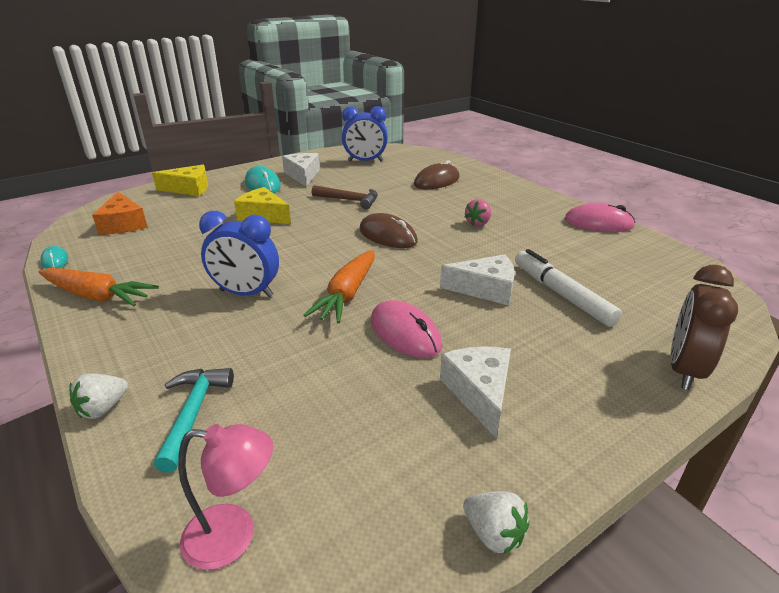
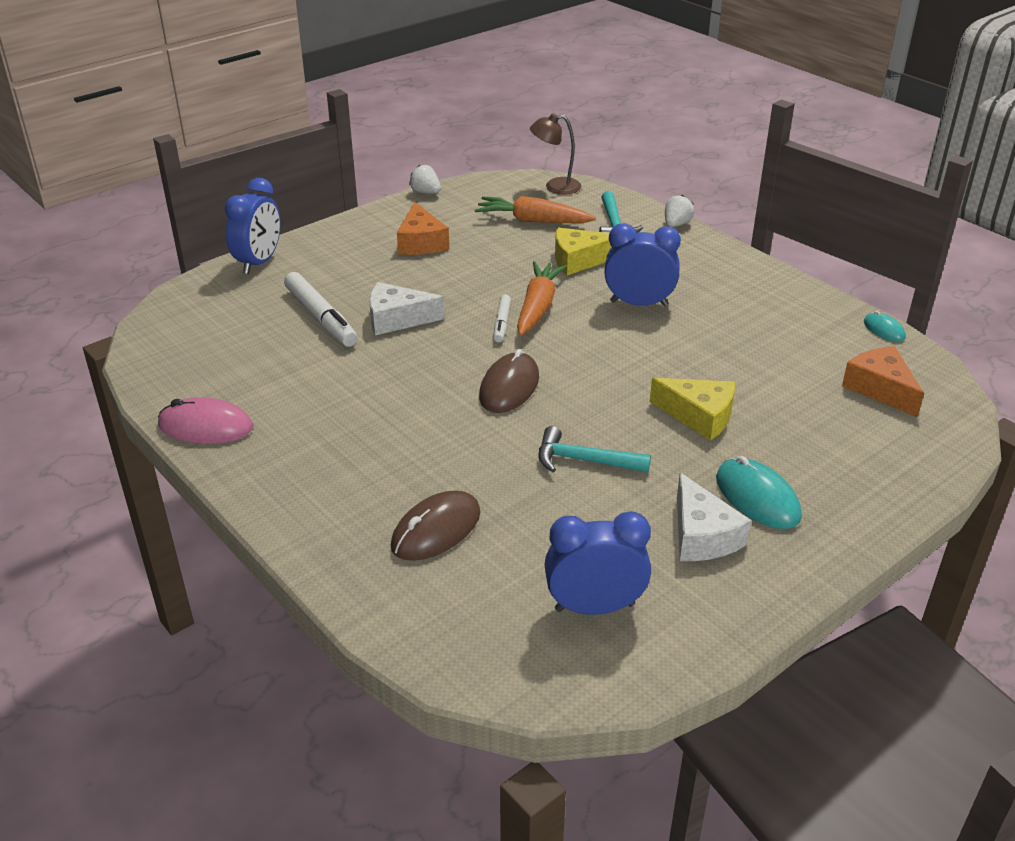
camera: 175 degrees right, 5 degrees up
orange carrot [38,268,159,306] -> orange carrot moved to [474,196,596,223]
yellow cheese [152,165,208,196] -> yellow cheese moved to [555,228,612,275]
pink lamp [178,424,273,570] -> brown lamp [530,113,581,195]
brown hammer [312,185,378,209] -> turquoise hammer [539,426,651,473]
brown mouse [359,213,418,248] -> brown mouse turned 75 degrees clockwise [479,349,539,413]
pink mouse [371,300,442,358] -> none
white cheese [440,346,511,439] -> orange cheese [397,202,449,255]
pink strawberry [464,199,491,227] -> none
brown clock [670,265,738,390] -> blue clock [225,178,280,274]
none -> white marker [494,294,511,342]

